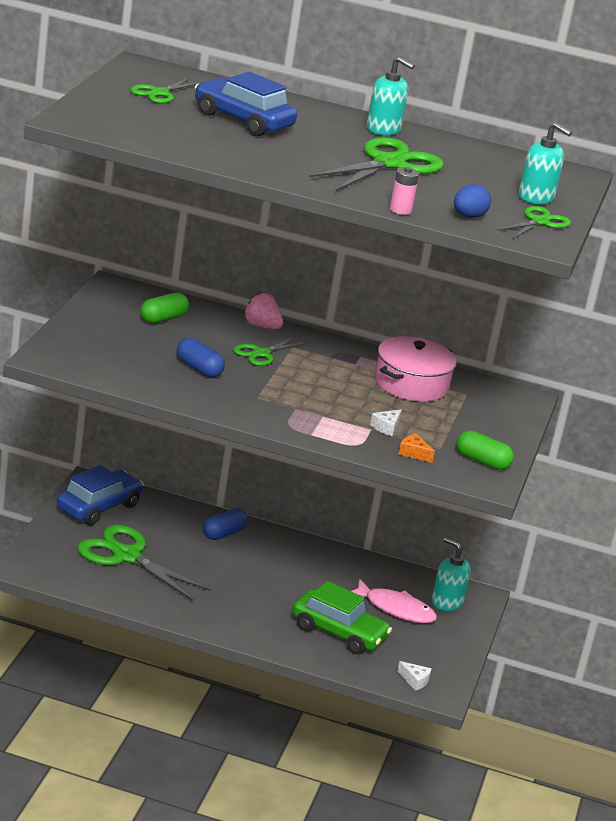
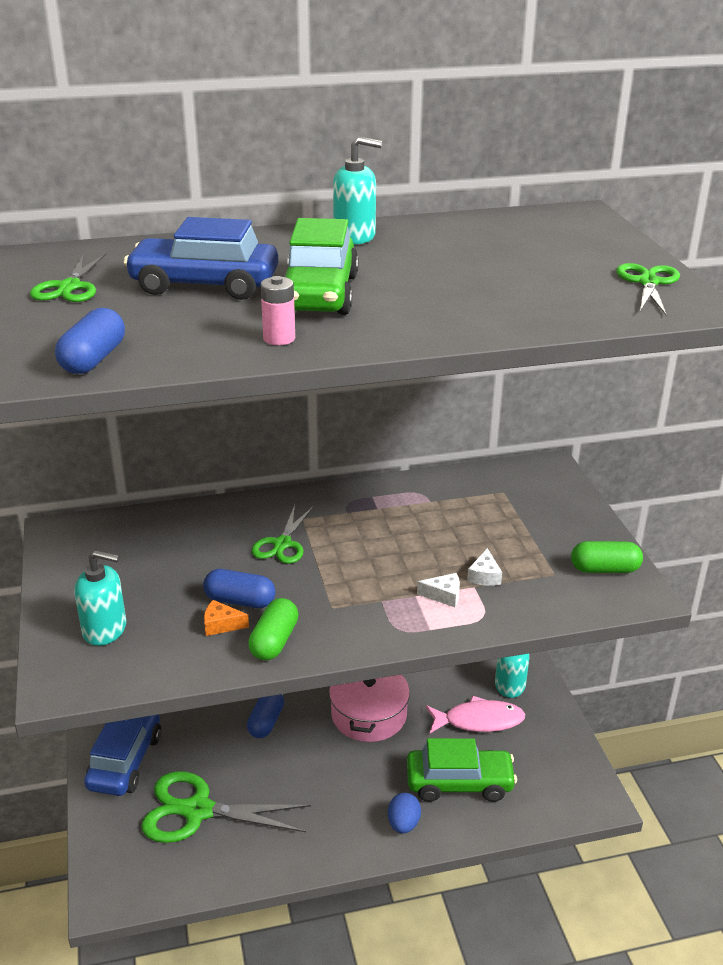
camera: 25 degrees left, 5 degrees up
green capsule [140,293,189,323] -> green capsule moved to [248,598,298,660]
pink strawberry [244,293,283,329] -> none
green scissors [309,137,444,192] -> none
pink pot [375,336,457,402] -> pink pot moved to [329,674,410,742]
pink battery [390,167,419,215] -> pink battery moved to [261,276,295,345]
white cheese [397,661,432,691] -> white cheese moved to [417,573,460,607]
orange cheese [398,434,435,463] -> orange cheese moved to [204,600,249,636]
blue egg [454,184,491,218] -> blue egg moved to [388,793,421,834]
turquoise soap dispenser [518,122,572,204] -> turquoise soap dispenser moved to [74,550,126,646]
none -> blue capsule [55,308,125,374]
none -> green car [285,218,359,315]

